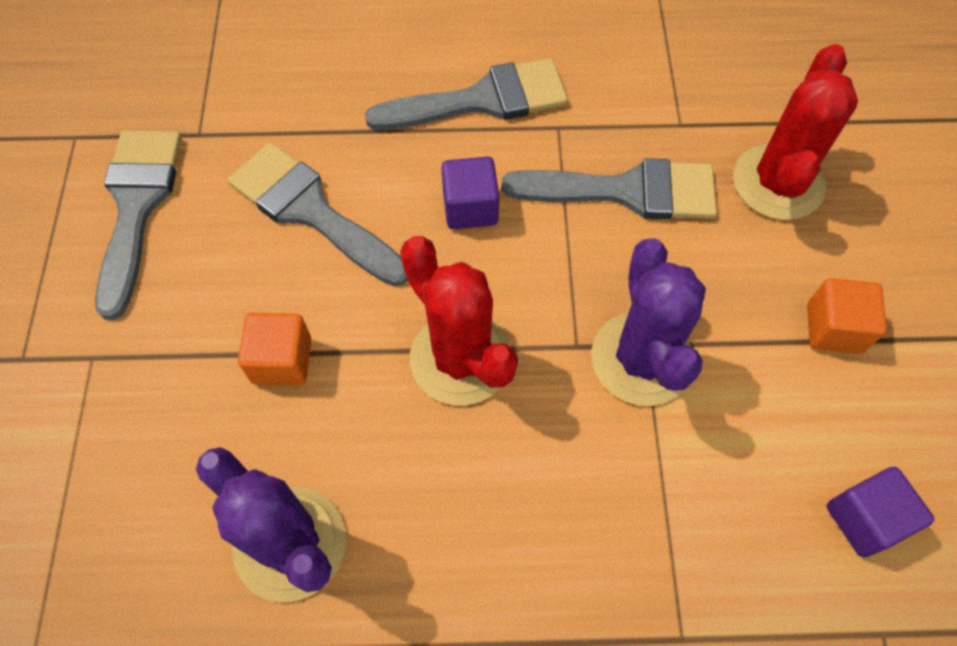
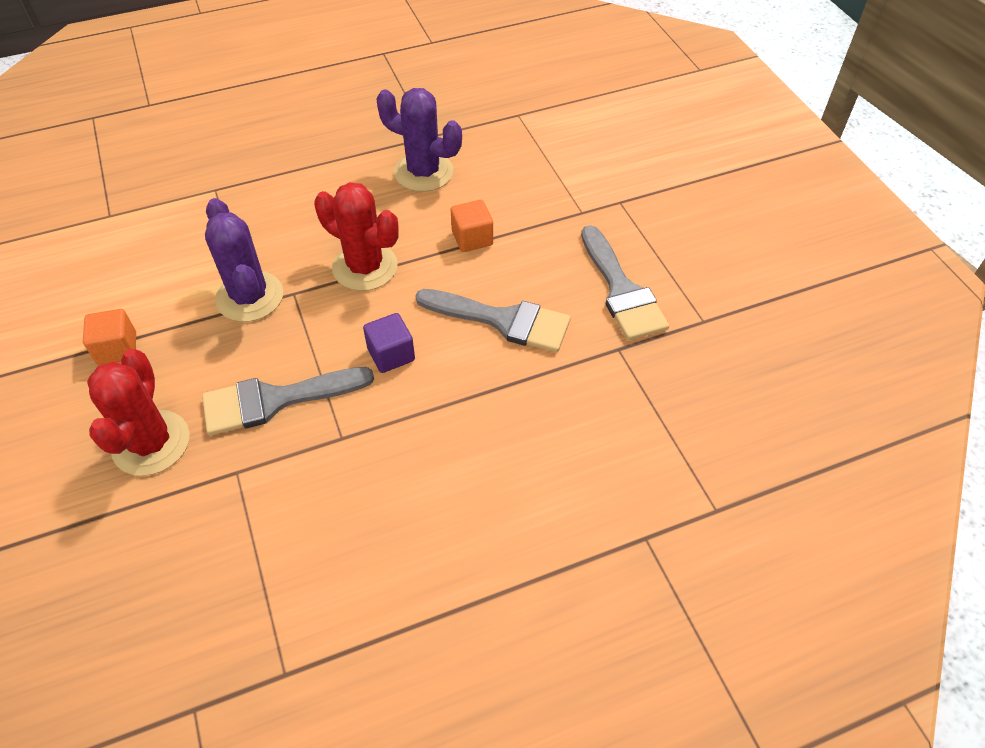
camera: 160 degrees right, 10 degrees down
grey brush [365,58,568,130] -> none
purple cube [827,467,934,557] -> none

